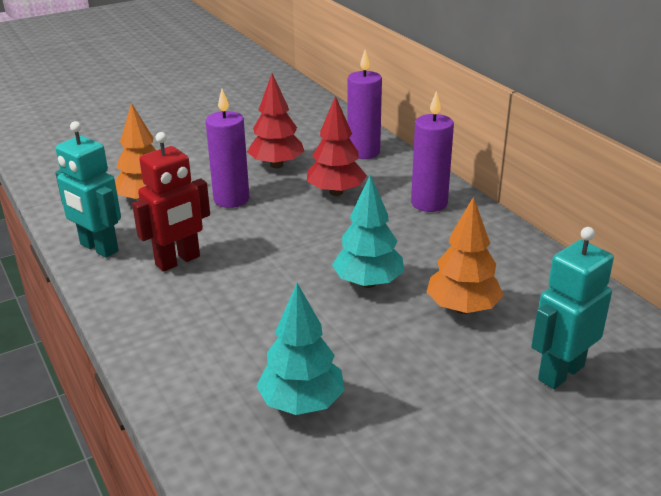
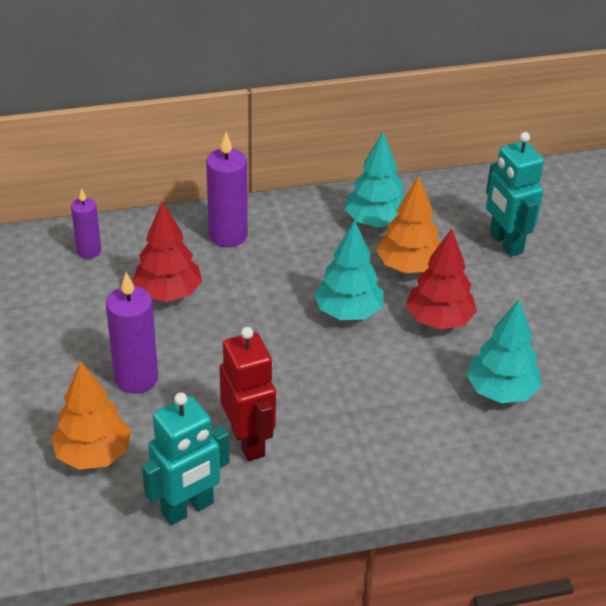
camera: 75 degrees left, 10 degrees up
red tree [247,73,304,168] -> red tree moved to [406,228,477,329]
purple candle [348,50,382,159] -> purple candle [71,188,101,259], size x0.62
none -> turquoise tree [345,132,404,227]

